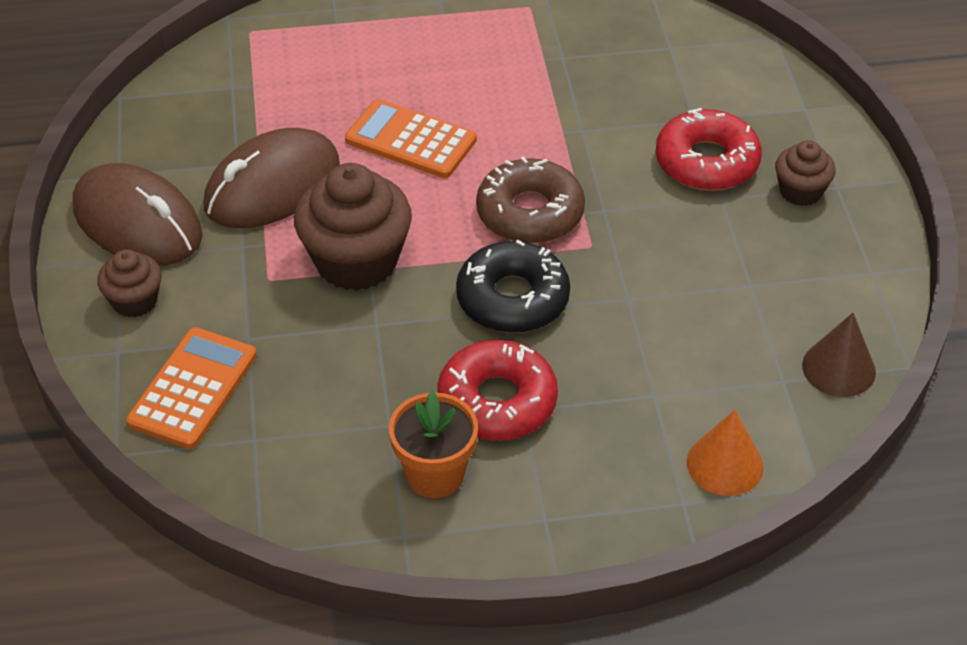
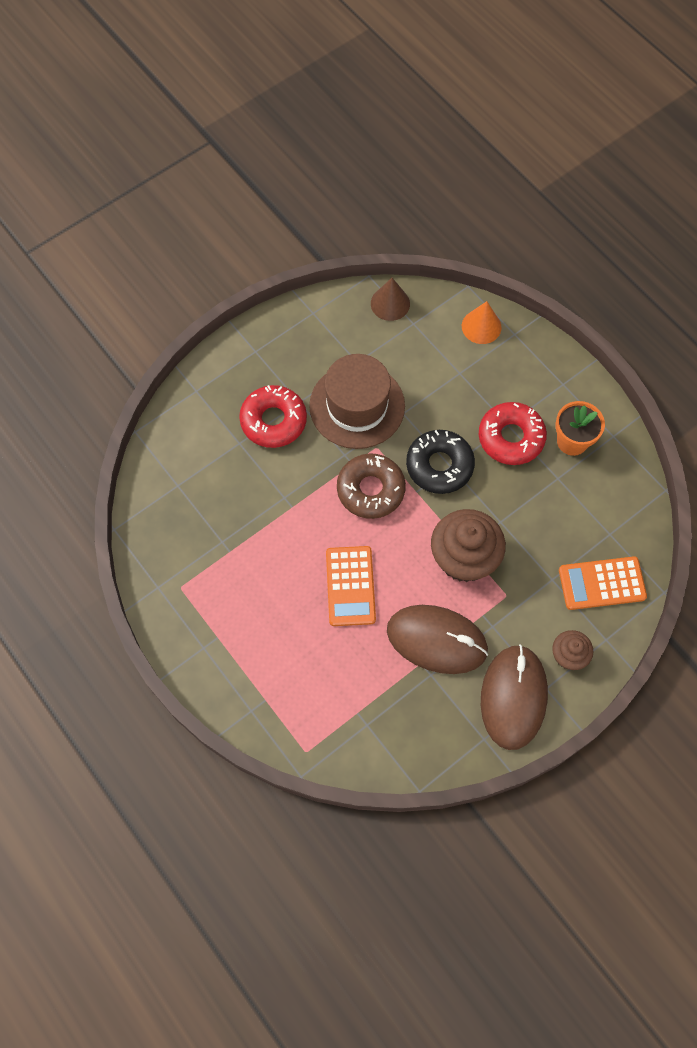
camera: 120 degrees left, 20 degrees up
brown cupcake [775,140,836,206] -> none
none -> brown hat [309,354,405,449]

